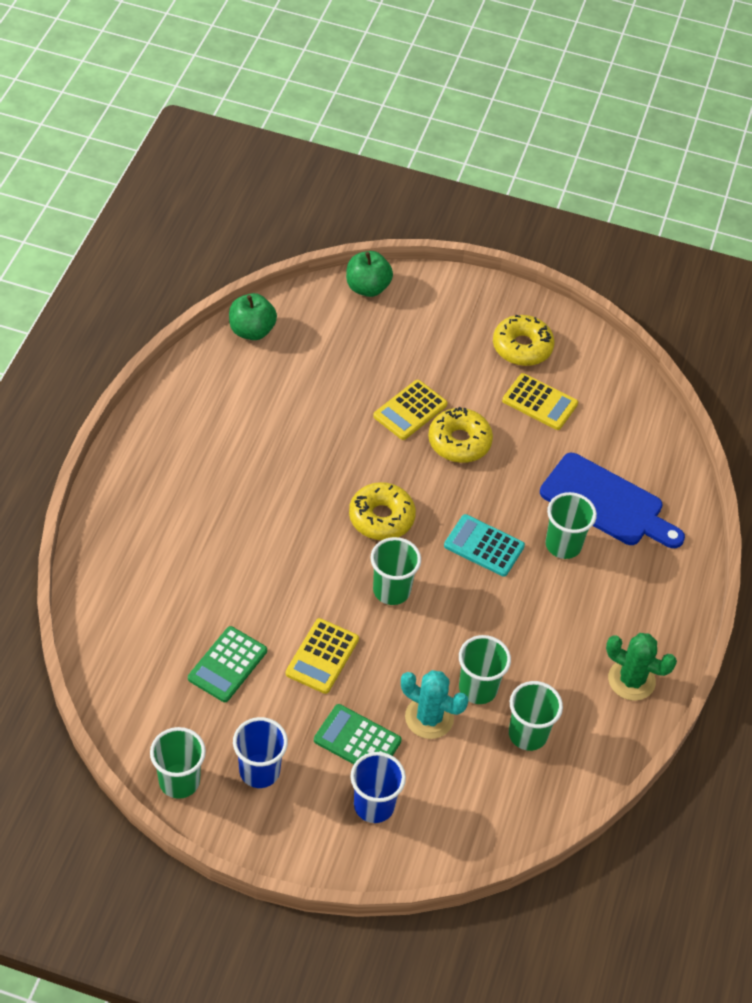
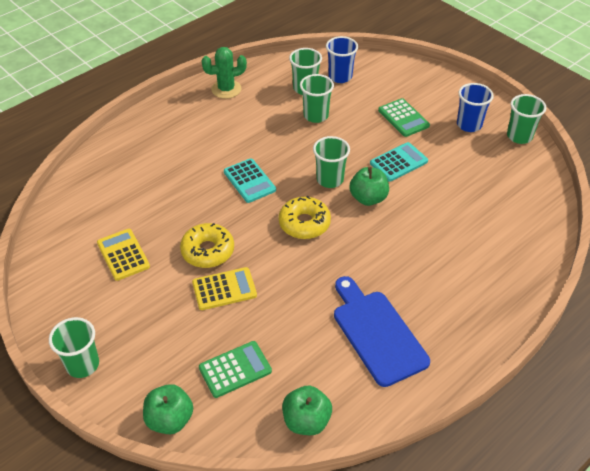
camera: 145 degrees left, 5 degrees down
green calculator [188,626,267,702] -> green calculator moved to [199,341,272,398]
yellow calculator [286,618,359,694] -> turquoise calculator [370,142,428,182]
blue cup [350,752,406,823] -> blue cup moved to [326,36,358,83]
turquoise cactus [401,670,468,739] -> none
yellow donut [493,315,555,366] -> none
blue cutting board [540,453,685,548] -> blue cutting board moved to [334,276,430,387]
green cup [546,492,597,559] -> green cup moved to [49,317,99,378]
green cactus [606,633,677,701] -> green cactus turned 75 degrees counterclockwise [201,47,247,99]
none -> green apple [349,167,389,206]

